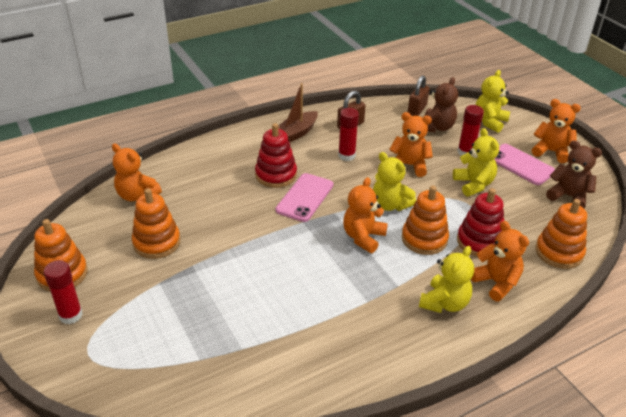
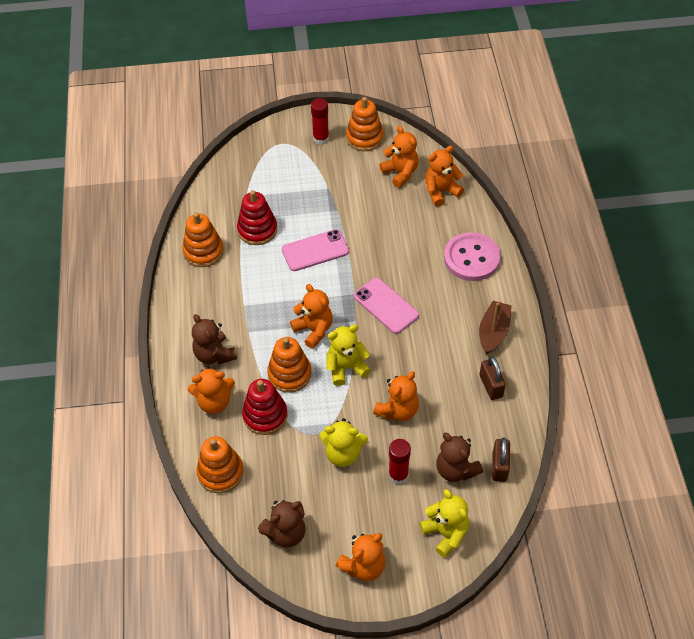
camera: 115 degrees right, 15 degrees up
orange stacking toy [132,188,180,259] -> orange stacking toy moved to [182,212,224,267]
red stacking toy [255,123,297,188] -> red stacking toy moved to [237,190,277,245]
brown boat [278,83,318,142] -> brown boat turned 45 degrees clockwise [479,301,512,355]
red glue stick [338,108,359,161] -> none
brown padlock [408,75,430,116] -> brown padlock turned 45 degrees clockwise [492,437,510,482]
yellow teddy bear [419,246,474,313] -> brown teddy bear [192,314,237,364]
pink phone [495,144,555,185] -> pink phone moved to [282,229,349,271]
none -> orange teddy bear [379,126,419,188]
none -> pink button [444,232,501,281]

